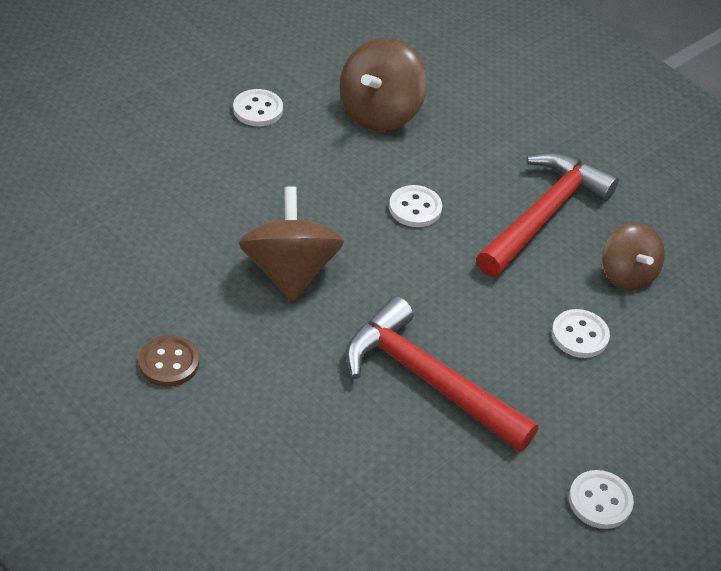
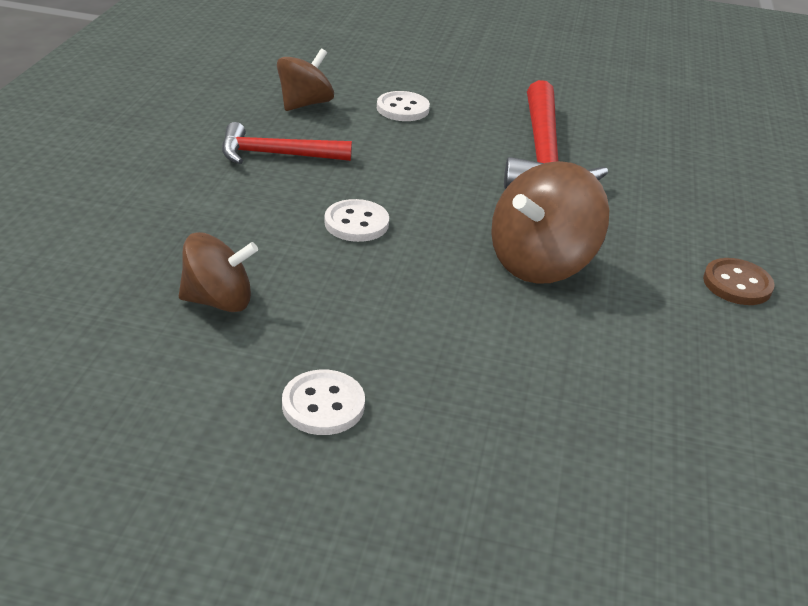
camera: 125 degrees left, 10 degrees down
brown spinning top [339,38,427,131] -> brown spinning top [179,232,258,312], size x0.66
red hammer [476,152,619,277] -> red hammer [222,122,352,164], size x0.63
white button [569,470,634,529] -> none

